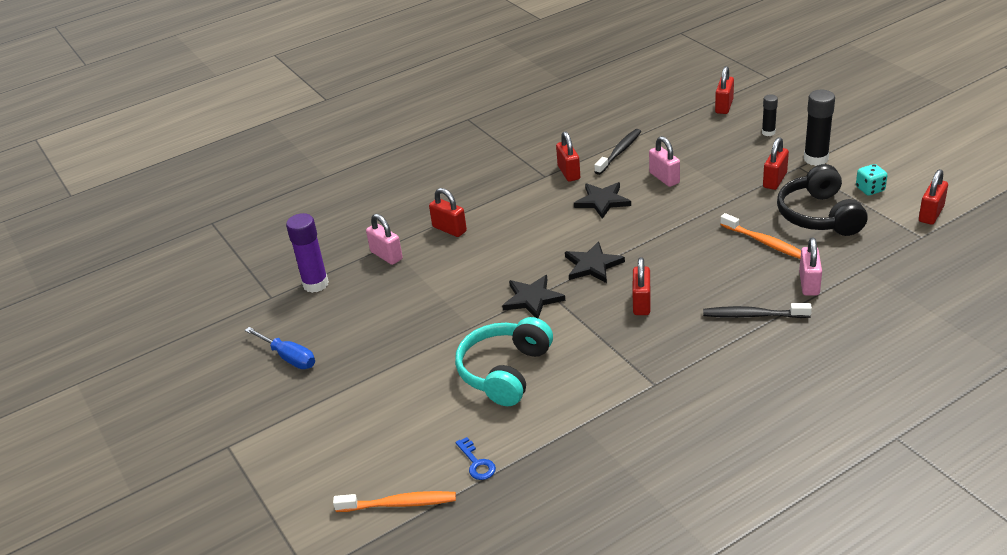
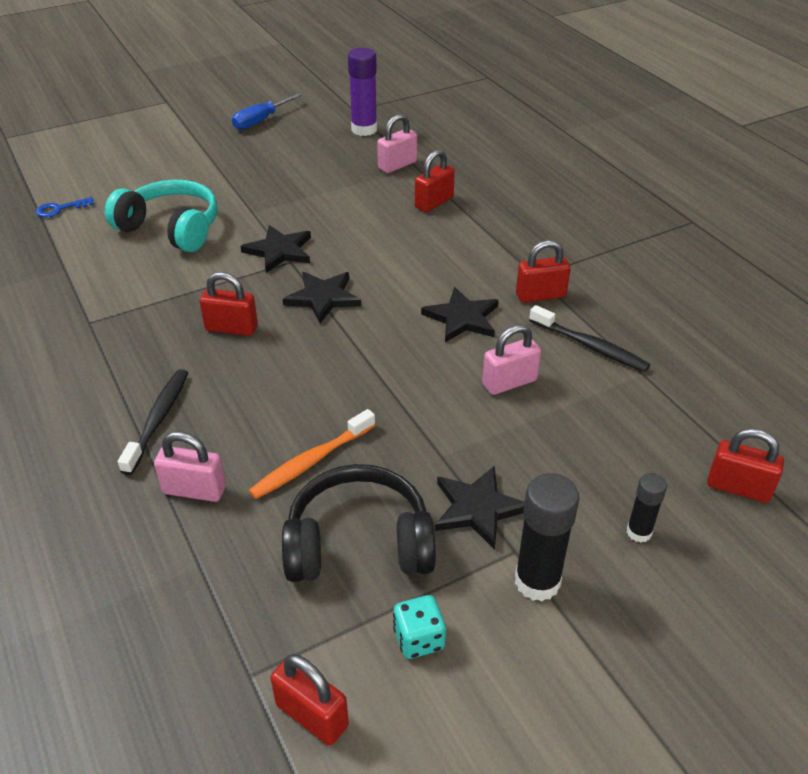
camera: 90 degrees right, 5 degrees up
orange toothbrush [333,491,456,512] -> none
red padlock [763,137,789,190] -> black star [435,466,525,550]

